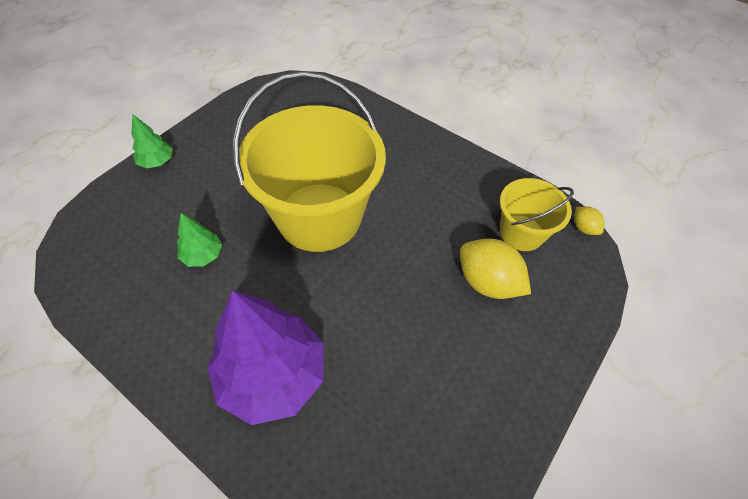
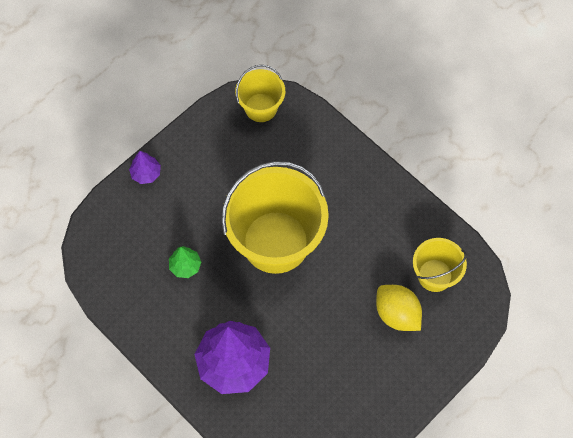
camera: 10 degrees right, 10 degrees up
green tree [132,115,173,168] -> purple tree [129,151,161,184]
yellow lemon [574,207,605,235] -> none
none -> yellow bucket [235,65,285,122]

